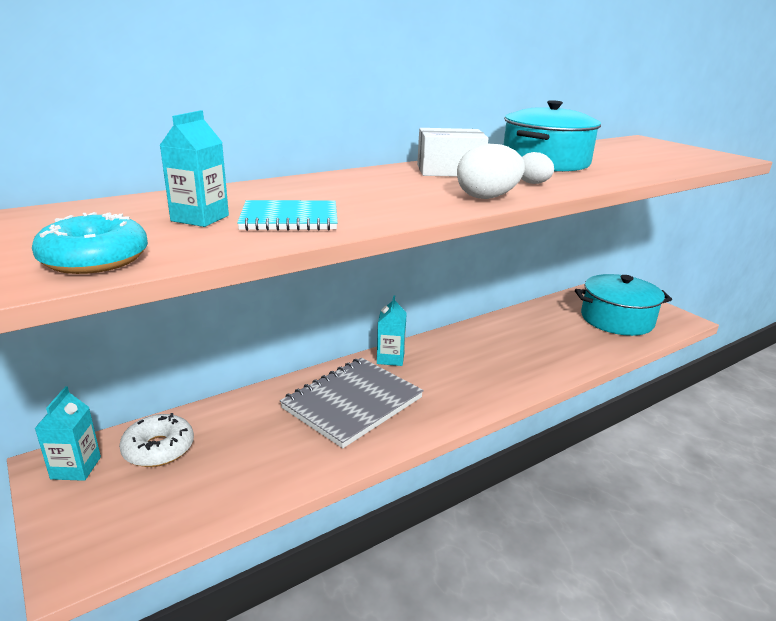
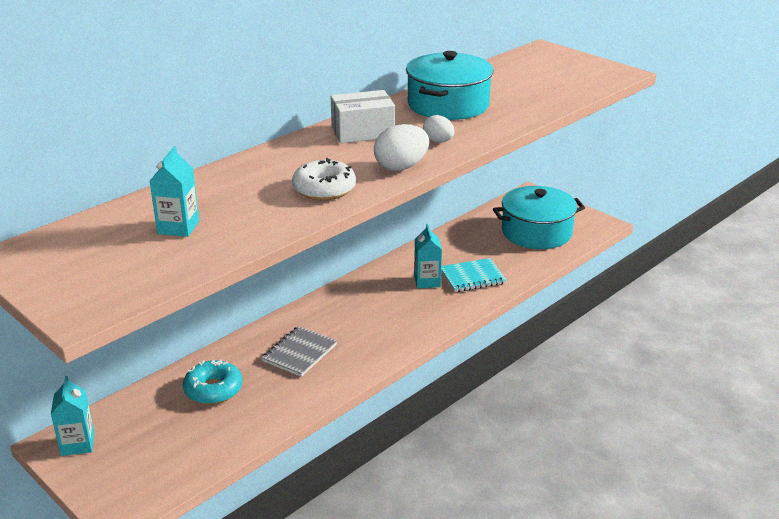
camera: 10 degrees left, 5 degrees up
turquoise donut [32,212,148,274] -> turquoise donut moved to [183,359,242,404]
white donut [119,413,194,467] -> white donut moved to [292,158,356,200]
turquoise notebook [237,200,338,231] -> turquoise notebook moved to [441,258,507,292]
grey notebook [280,358,424,448] -> grey notebook [262,326,337,377], size x0.60
turquoise carton [377,295,407,366] -> turquoise carton moved to [414,224,442,288]

